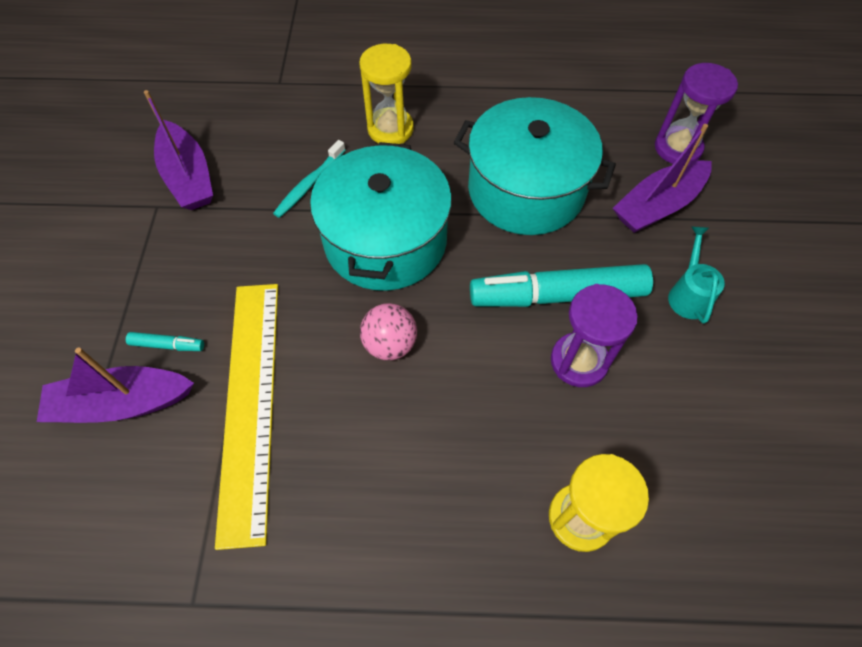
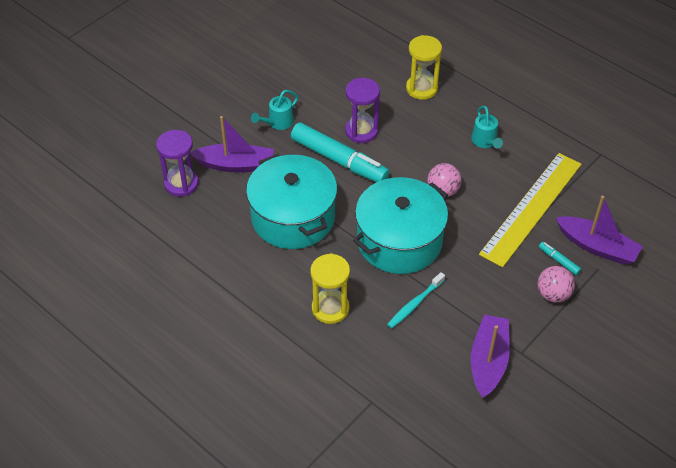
camera: 140 degrees left, 10 degrees down
turquoise toothbrush [273,140,345,218] -> turquoise toothbrush turned 150 degrees clockwise [387,272,445,329]
none -> turquoise watering can [471,106,503,149]
none -> pink ball [537,266,575,303]

